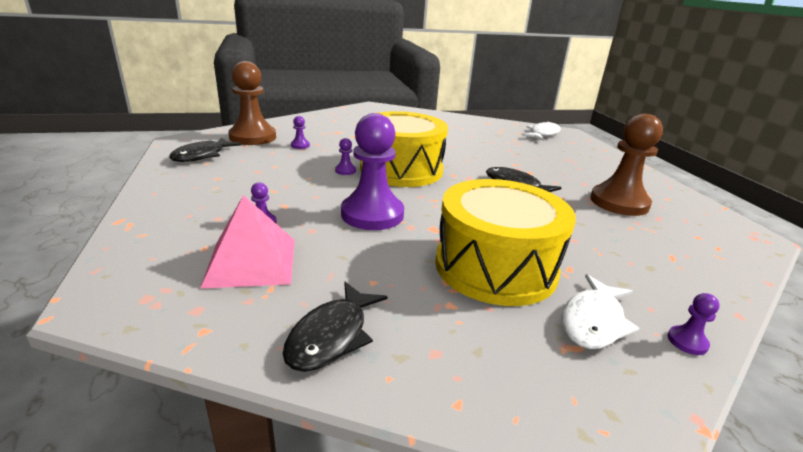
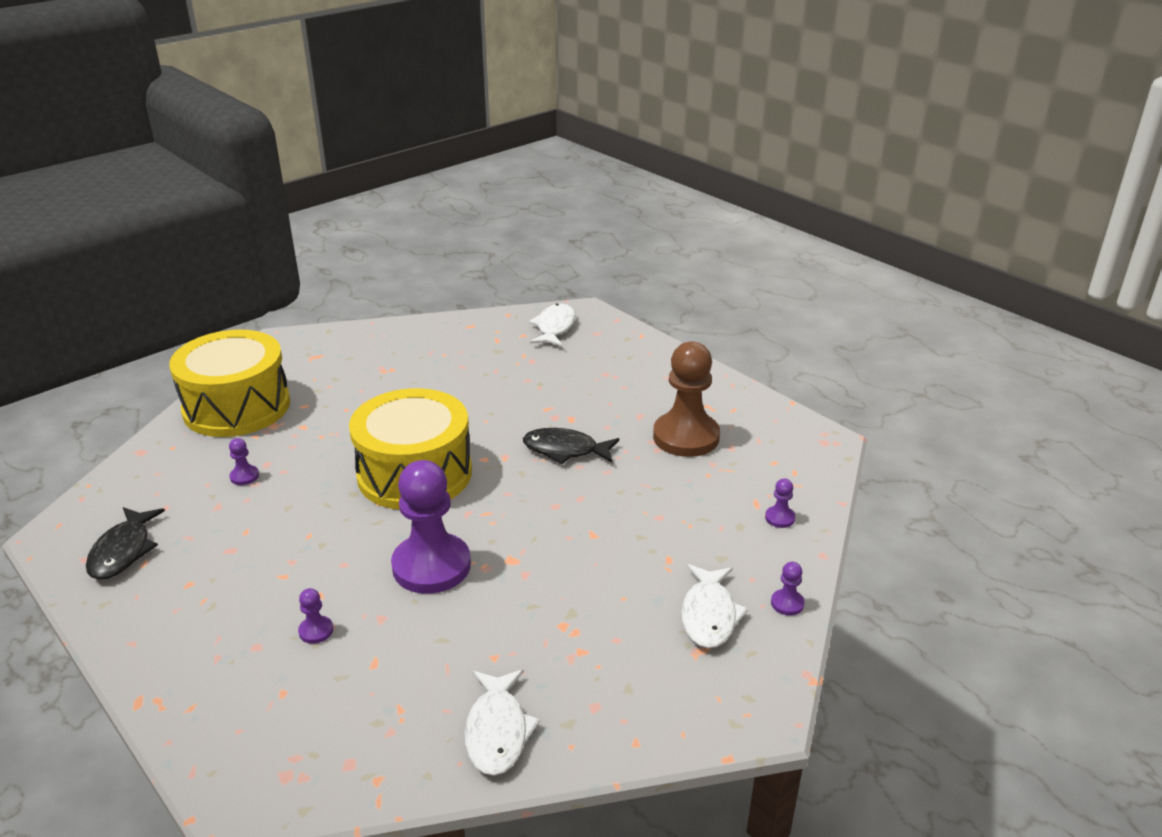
camera: 25 degrees left, 5 degrees up
pink pyramid [200,195,295,289] -> none
brown pawn [228,61,276,145] -> none
black fish [283,282,388,372] -> white fish [465,669,540,775]
purple pawn [335,138,356,175] -> purple pawn moved to [765,479,795,528]
yellow drum [435,179,576,306] -> yellow drum moved to [169,330,290,437]

